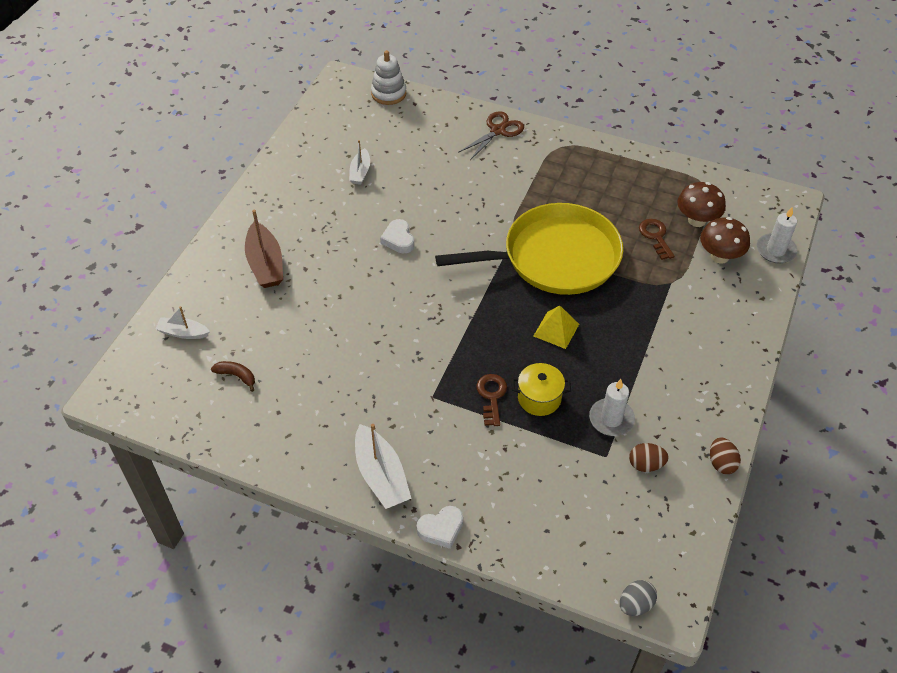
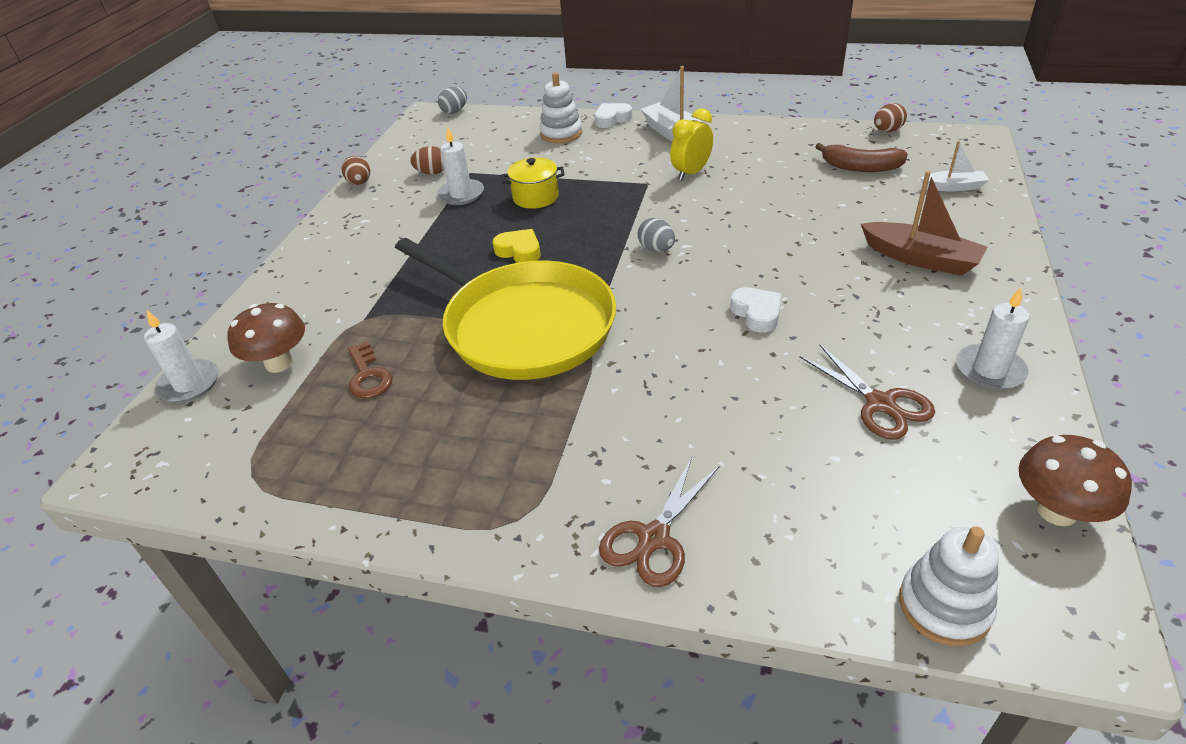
camera: 175 degrees right, 10 degrees down
brown banana [211,361,255,392] -> brown banana [815,143,908,172], size x1.57
brown boat [245,210,283,288] -> brown boat turned 150 degrees clockwise [861,171,988,276]
white boat [349,140,370,185] -> brown scissors [800,344,935,440]
yellow pan [435,203,623,295] -> yellow pan turned 120 degrees counterclockwise [395,238,616,380]
brown key [476,374,507,426] -> none
yellow pyramid [534,306,579,349] -> yellow heart [493,229,541,263]
brown mushroom [677,182,726,227] -> brown mushroom moved to [1019,435,1132,526]
none -> white stacking toy [539,72,582,143]
none -> grey egg [637,218,675,252]
none -> yellow clock [670,108,713,180]
none -> brown egg [874,103,907,132]
none -> white candle [956,287,1029,390]

